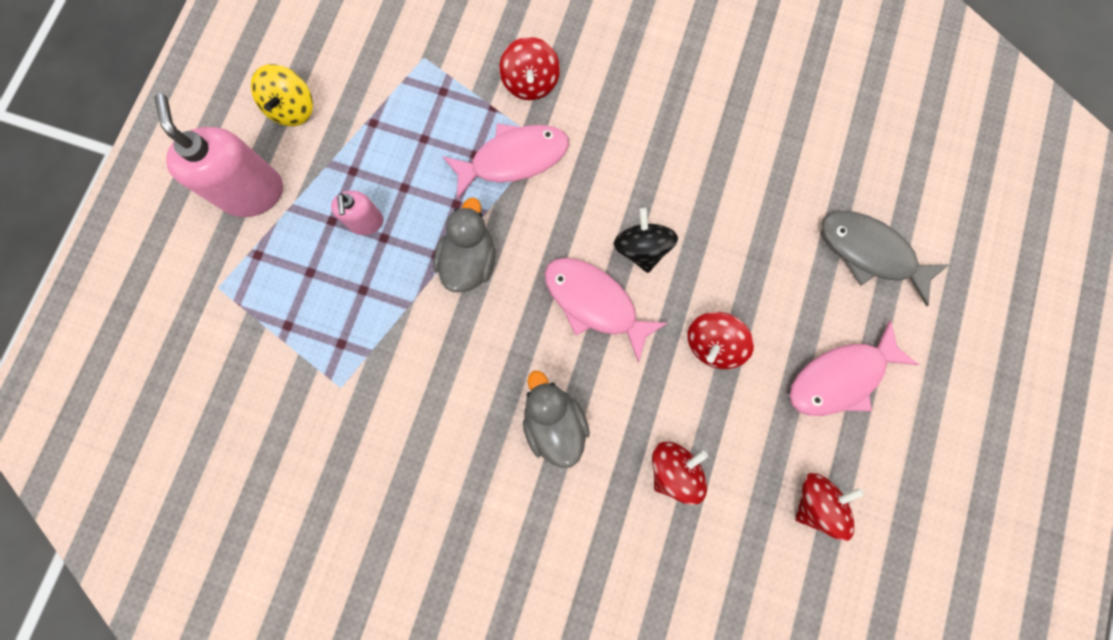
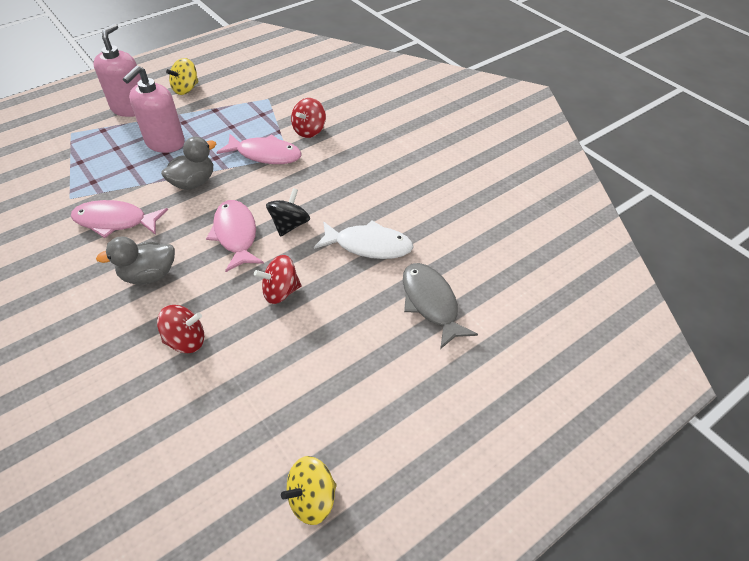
camera: 35 degrees right, 30 degrees down
pink soap dispenser [331,191,383,235] -> pink soap dispenser [123,65,185,153], size x1.81
grey duck [523,371,590,468] -> grey duck turned 120 degrees counterclockwise [96,237,175,284]
pink fish [789,320,919,416] -> pink fish moved to [71,200,168,238]
red spinning top [795,473,864,541] -> none
none -> yellow spinning top [281,456,337,525]
none -> white fish [314,220,414,259]

